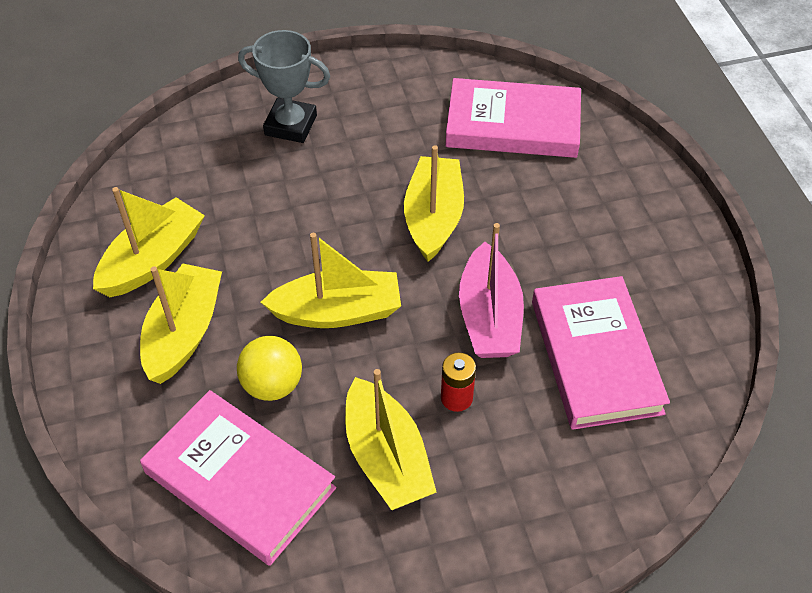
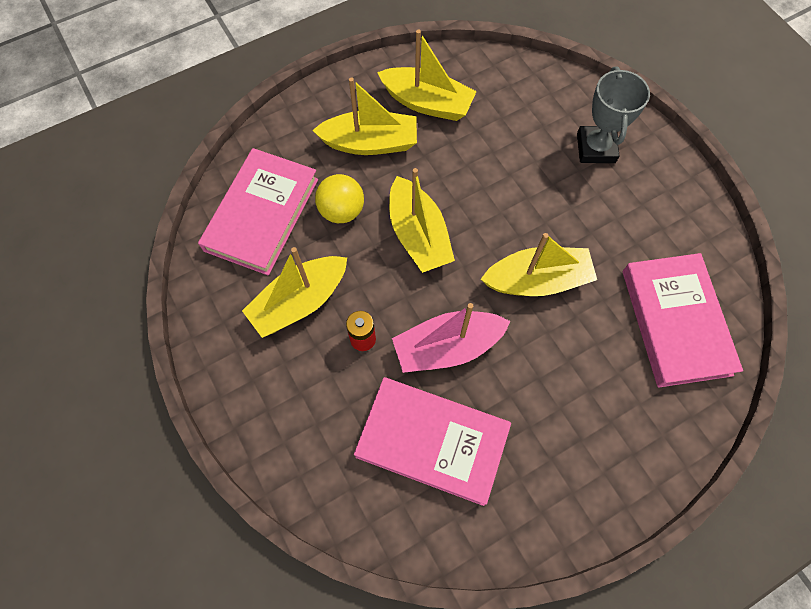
camera: 75 degrees right, 15 degrees up
pink book [532,276,670,430] -> pink book turned 45 degrees clockwise [354,377,511,506]

